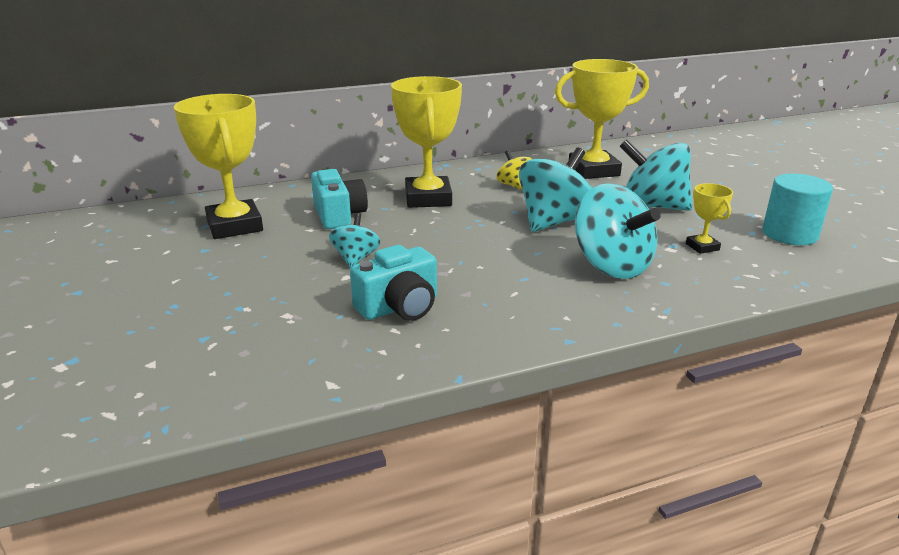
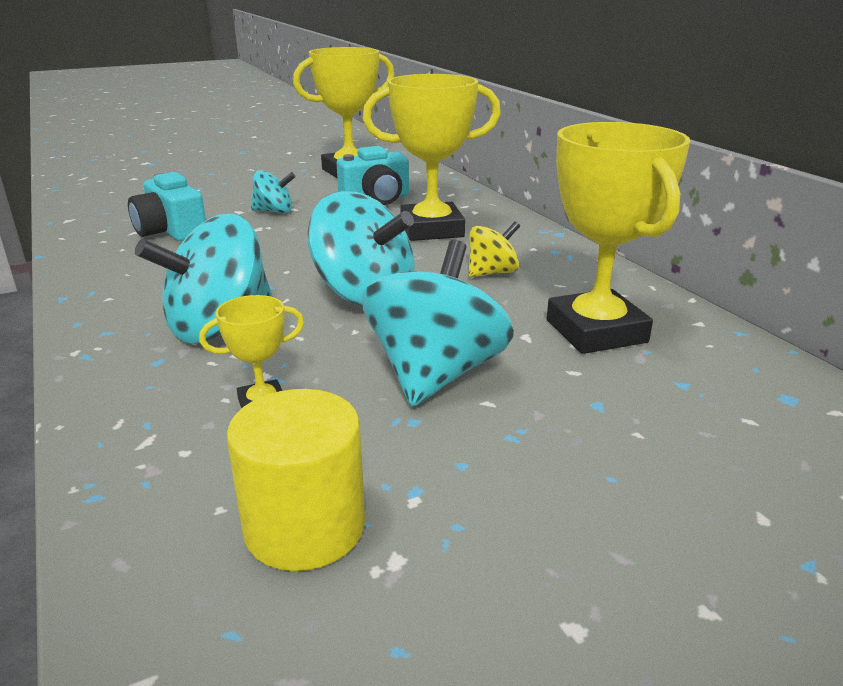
camera: 85 degrees right, 0 degrees up
turquoise cylinder [762,174,833,245] -> yellow cylinder [227,389,365,571]

